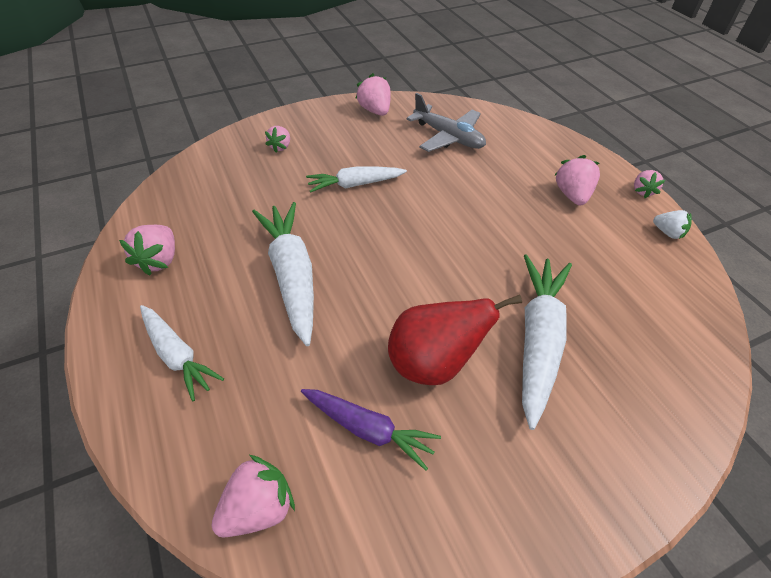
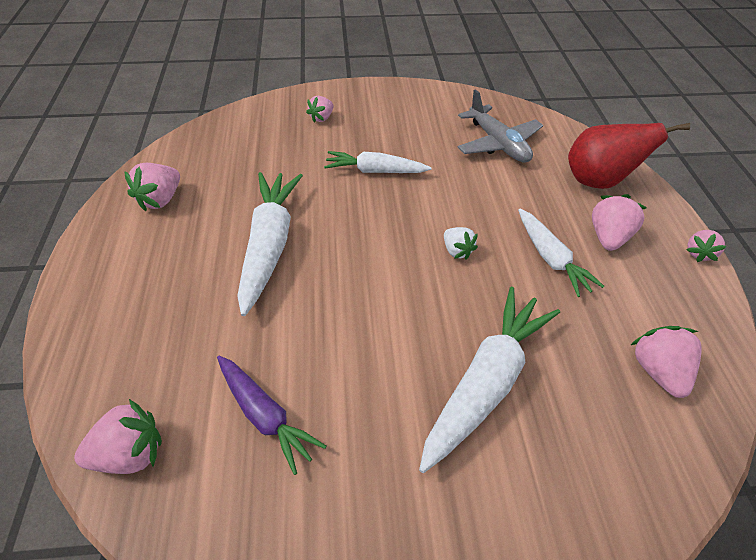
camera: 20 degrees right, 0 degrees up
white carrot [140,305,224,401] -> white carrot moved to [518,209,604,297]
pink strawberry [355,73,391,116] -> pink strawberry moved to [631,326,702,398]
red pear [388,295,522,385] -> red pear moved to [568,123,690,189]
white strawberry [653,210,692,239] -> white strawberry moved to [444,227,478,260]

